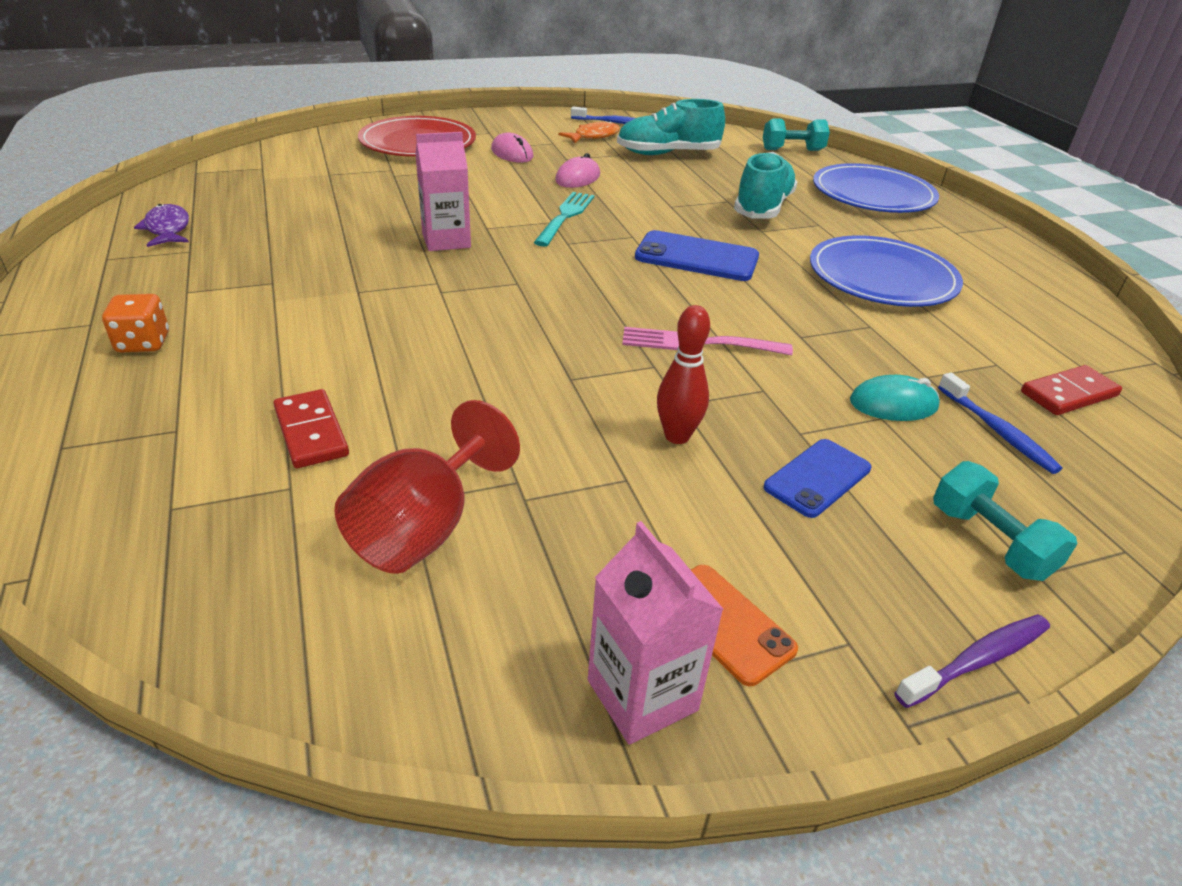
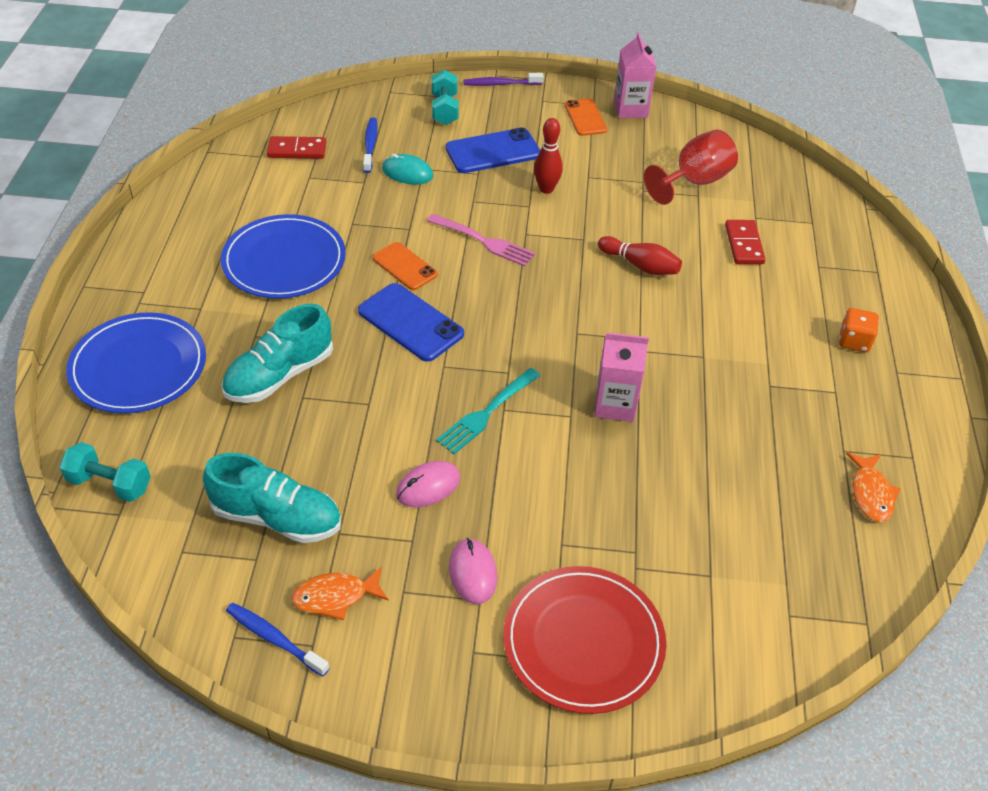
camera: 155 degrees left, 10 degrees up
purple fish [134,204,189,247] -> orange fish [846,452,900,522]
blue phone [764,439,871,518] -> blue phone [446,127,540,173], size x1.51
none -> orange phone [372,242,438,290]
none -> red bowling pin [598,236,682,275]

